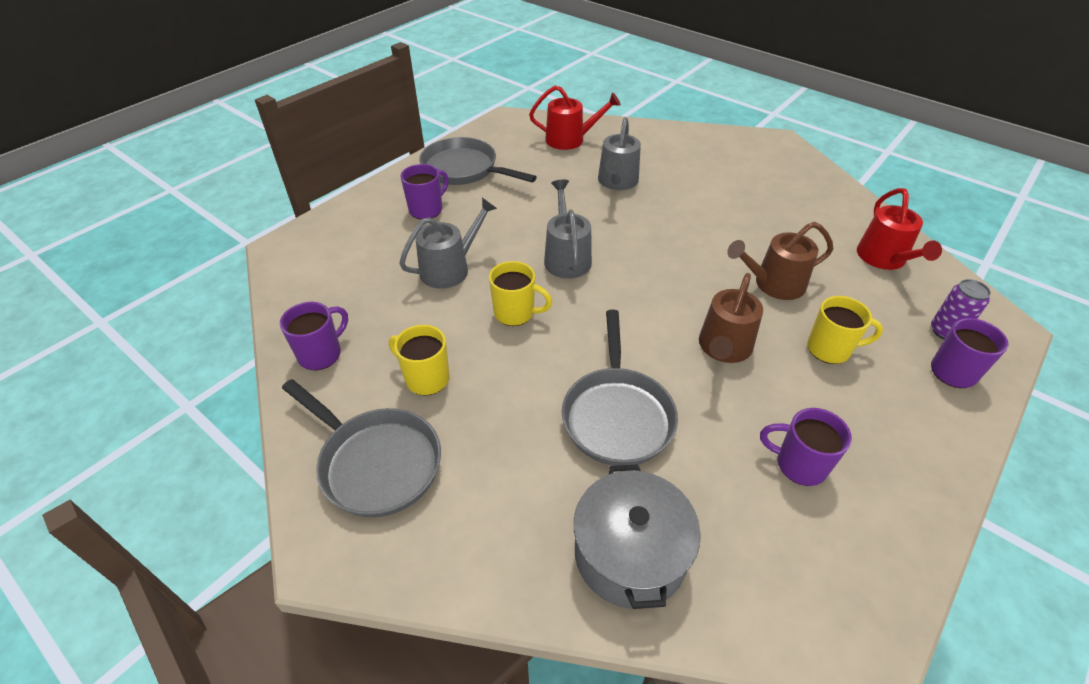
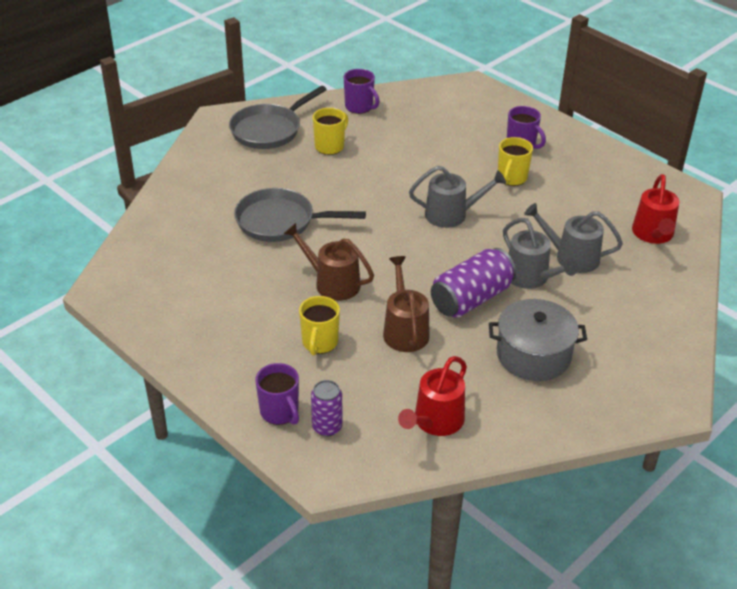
camera: 95 degrees right, 5 degrees down
grey watering can [399,198,497,289] -> grey watering can moved to [503,218,578,289]
grey pan [419,137,537,185] -> none
yellow mug [489,261,552,326] -> yellow mug moved to [498,137,533,186]
grey pot [574,464,701,609] -> grey pot moved to [489,299,587,381]
purple mug [760,408,852,486] -> none
red watering can [857,188,942,270] -> red watering can turned 60 degrees counterclockwise [398,356,467,436]
none -> purple can [431,248,516,318]

